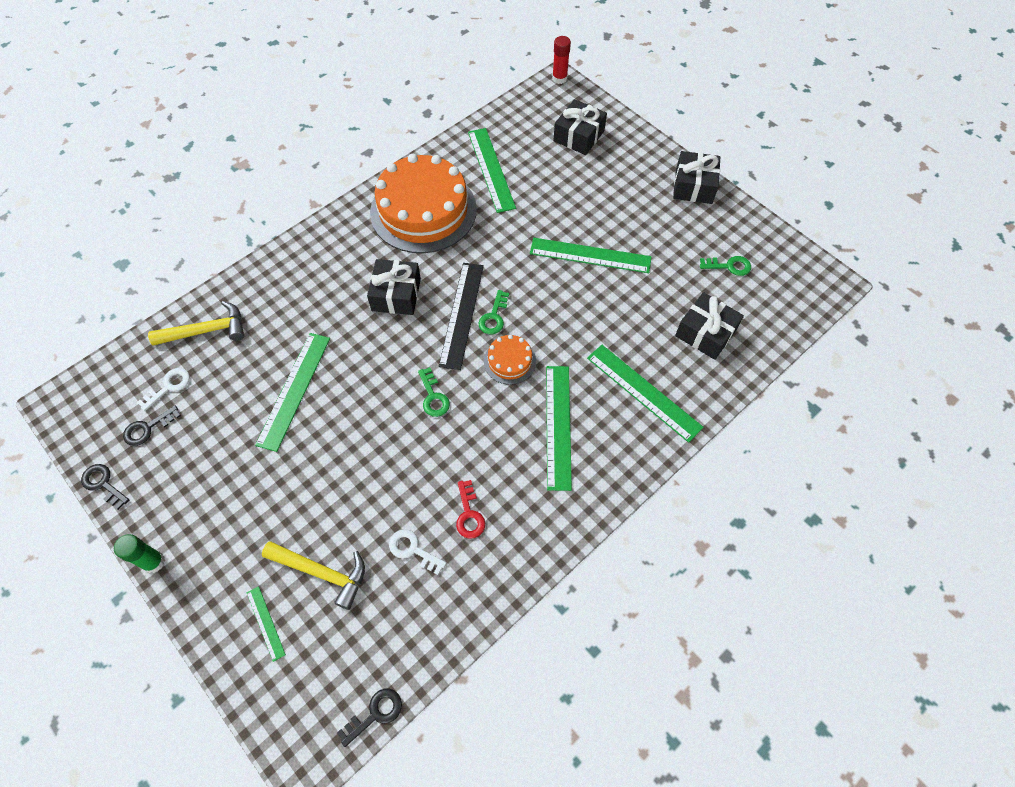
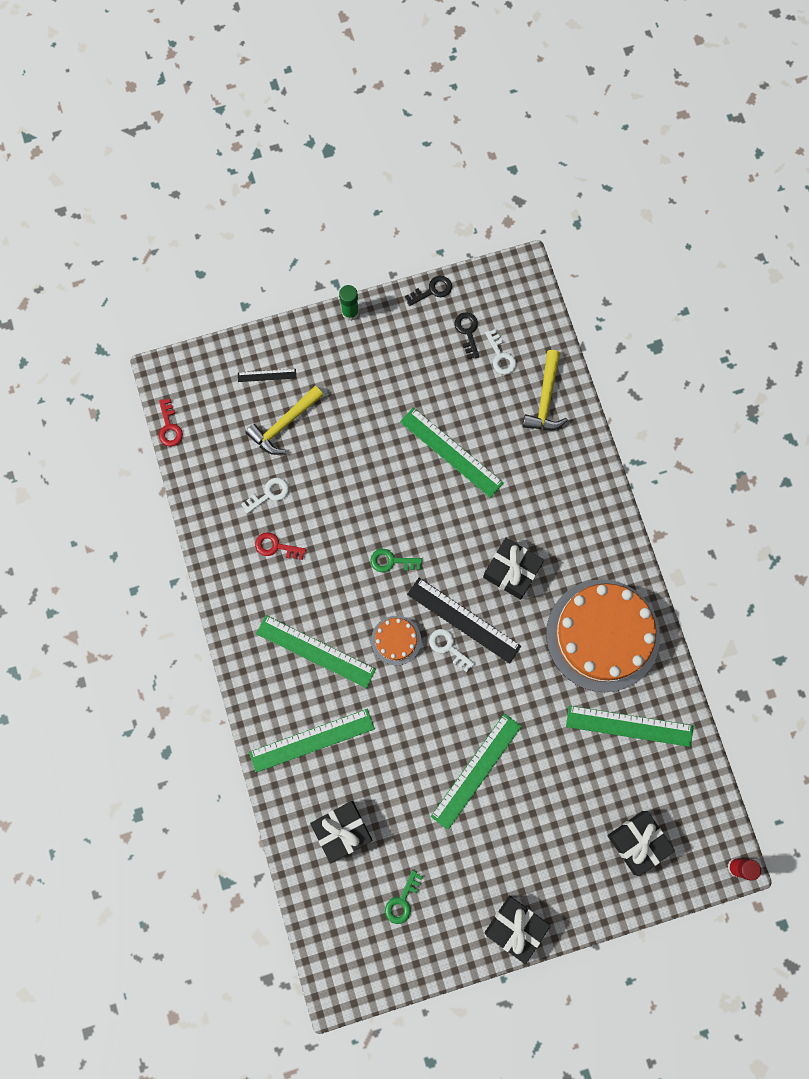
camera: 115 degrees right, 15 degrees up
green ruler [246,586,286,662] -> black ruler [238,369,296,382]
black key [337,688,402,747] -> red key [159,399,183,446]
green key [478,290,509,335] -> white key [429,629,475,672]

